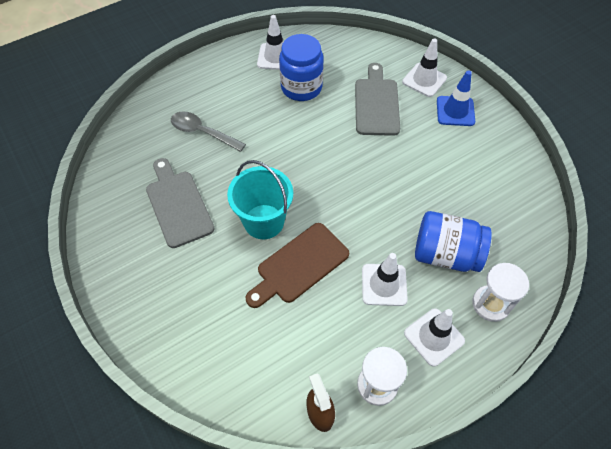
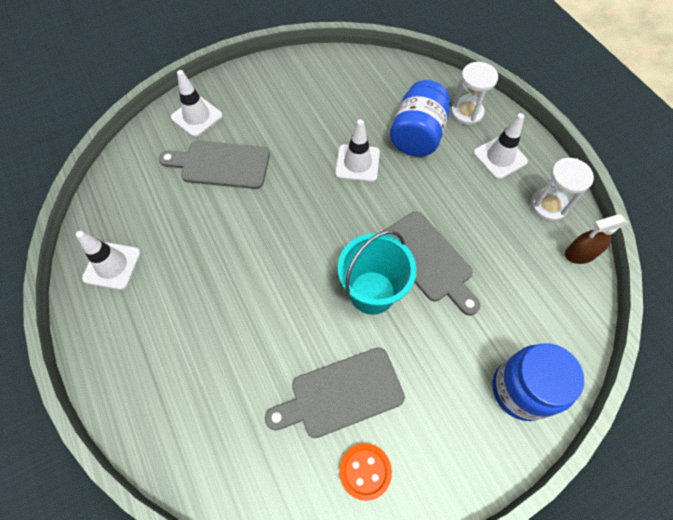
camera: 85 degrees left, 5 degrees up
grey spoon [171,111,246,152] -> none
brown cutting board [246,223,349,308] -> grey cutting board [383,211,480,316]
blue jar [279,34,323,101] -> blue jar moved to [492,343,584,421]
white traffic cone [362,253,408,306] -> white traffic cone moved to [335,119,380,182]
blue traffic cone [437,70,475,126] -> none
none -> orange button [339,443,392,501]

